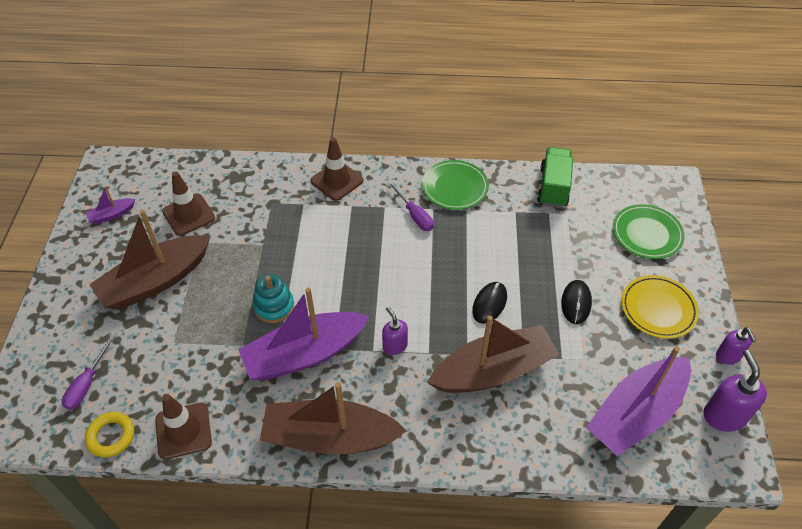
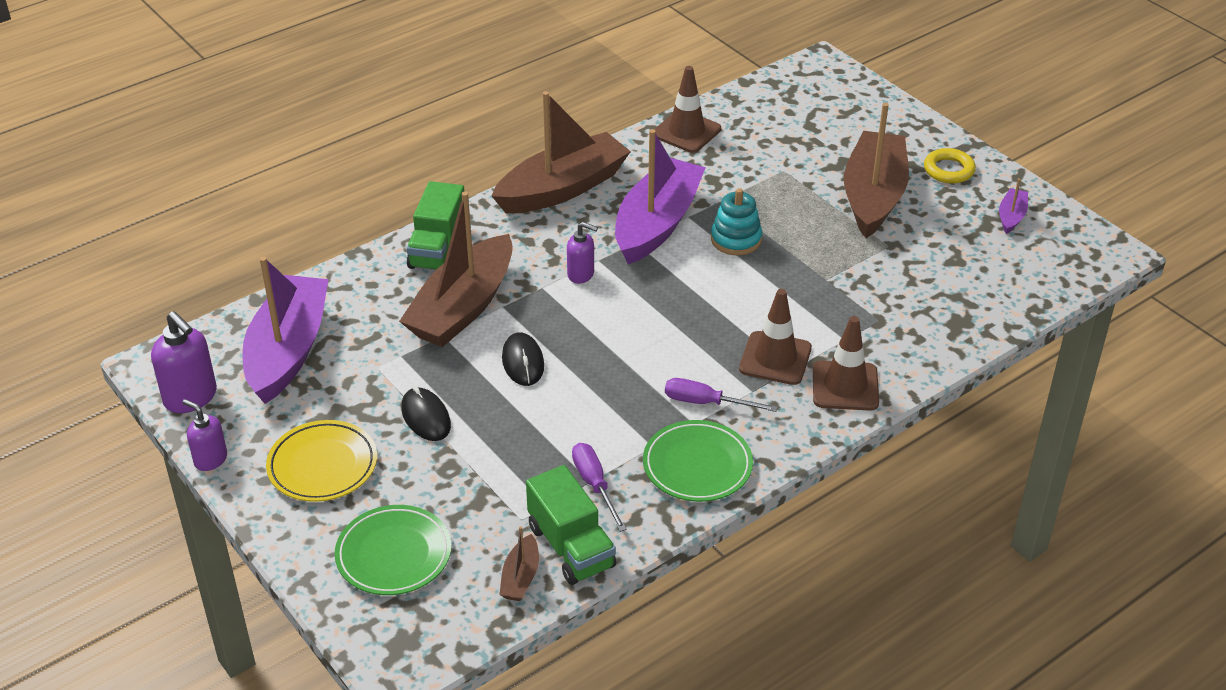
camera: 140 degrees right, 10 degrees down
purple screwdriver [61,334,116,410] -> purple screwdriver moved to [572,443,627,532]
yellow ring [85,412,134,457] -> yellow ring moved to [924,148,976,183]
brown traffic cone [162,171,215,236] -> brown traffic cone moved to [739,289,812,385]
none -> green truck [407,181,464,270]
none -> brown boat [499,526,539,601]

